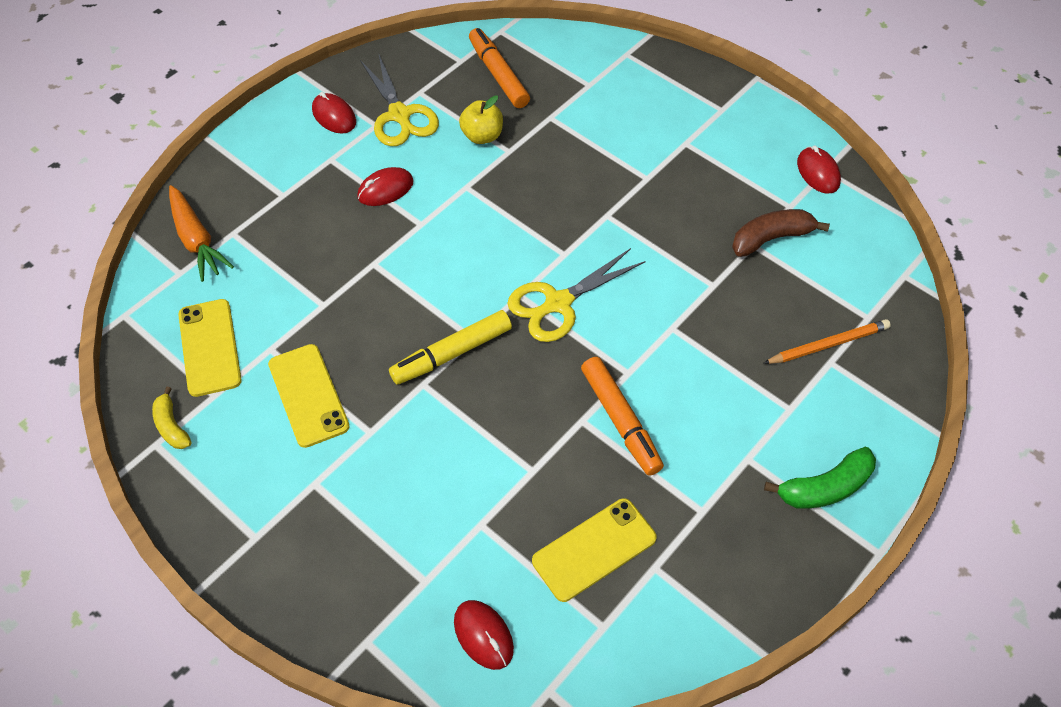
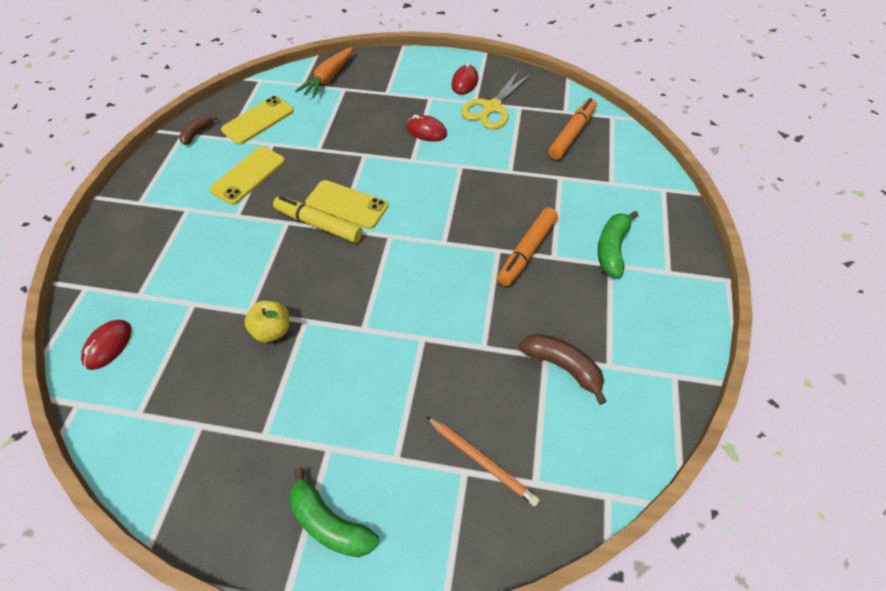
camera: 60 degrees right, 0 degrees up
yellow banana [152,387,191,449] -> brown banana [179,115,218,145]
yellow apple [459,96,503,144] -> yellow apple moved to [244,300,289,343]
yellow scissors [508,248,645,342] -> none
yellow phone [532,498,657,602] -> yellow phone moved to [305,180,388,229]
orange marker [581,357,664,476] -> orange marker moved to [497,207,558,286]
red mouse [797,146,841,194] -> none
none -> green banana [598,211,638,278]

